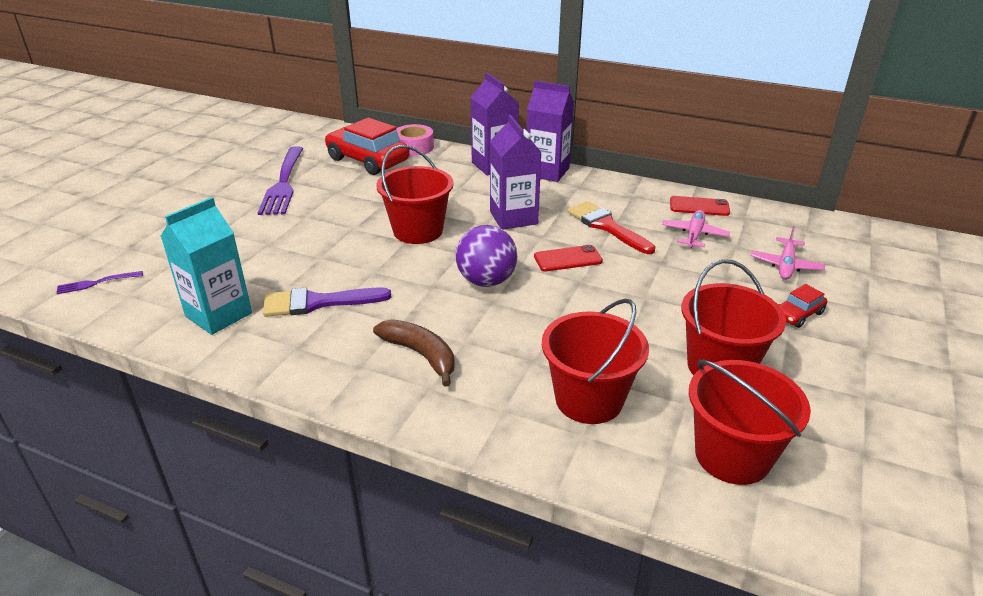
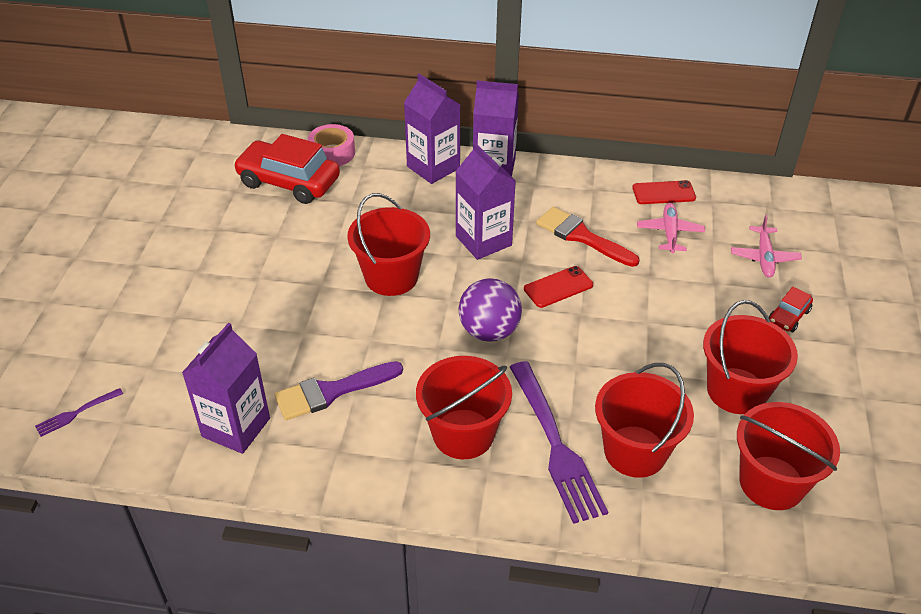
camera: 15 degrees left, 10 degrees up
turquoise carton [161,197,252,335] -> purple carton [182,323,270,454]
purple fork [258,146,303,215] -> purple fork moved to [510,361,608,524]
brown banana [373,319,455,387] -> red bucket [416,356,512,459]

